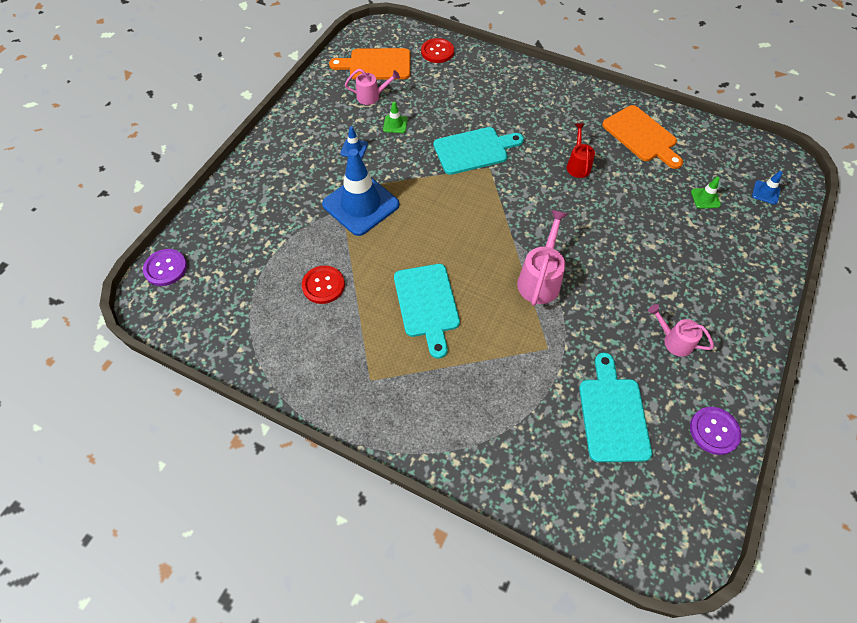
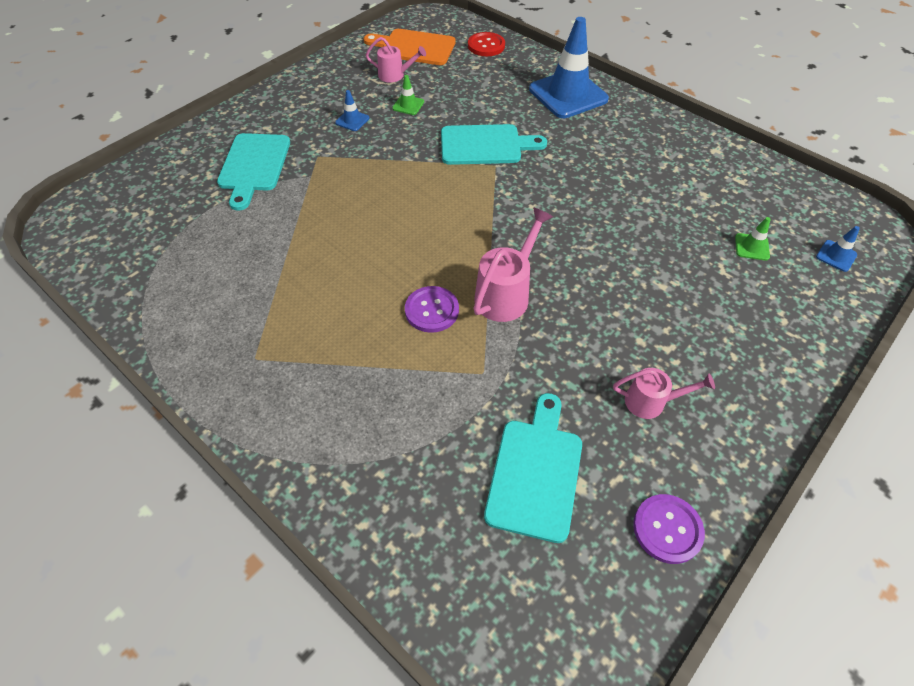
camera: 15 degrees right, 5 degrees down
purple button [143,249,187,286] -> purple button moved to [405,286,459,333]
red button [302,266,345,304] -> none
blue traffic cone [322,149,399,236] -> blue traffic cone moved to [529,17,609,118]
turquoise cutting board [394,264,460,358] -> turquoise cutting board moved to [217,133,290,211]
red watering can [567,123,595,178] -> none
orange cutting board [602,105,683,169] -> none
pink watering can [648,304,714,357] -> pink watering can turned 135 degrees clockwise [613,368,715,419]

